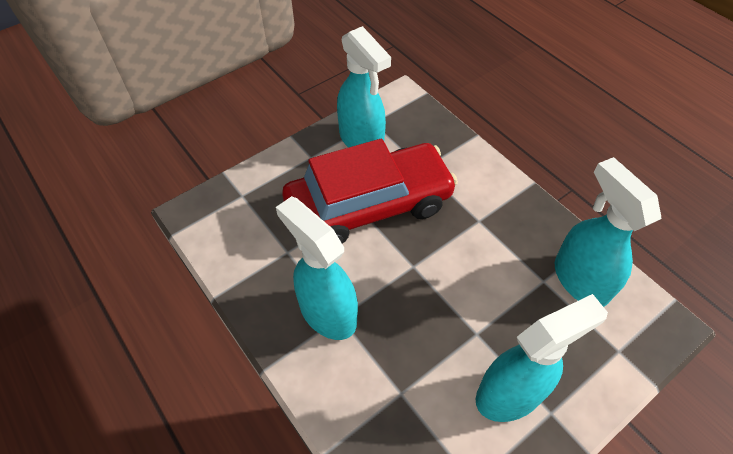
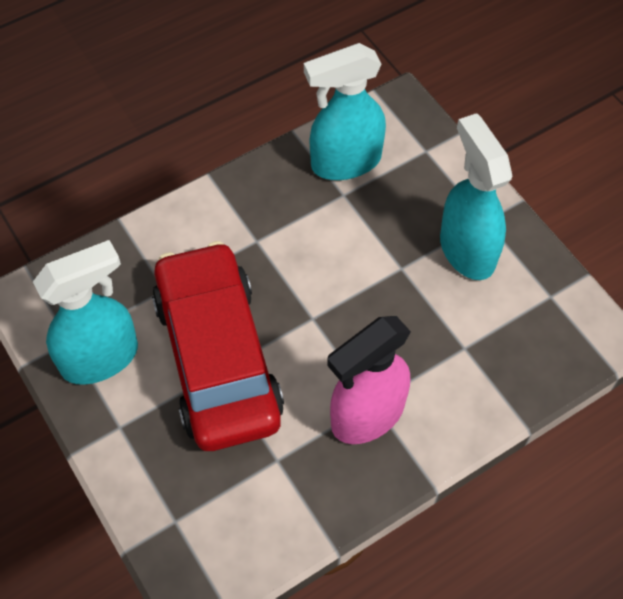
camera: 85 degrees left, 5 degrees up
turquoise spray bottle [276,196,358,340] -> pink spray bottle [327,316,411,444]

